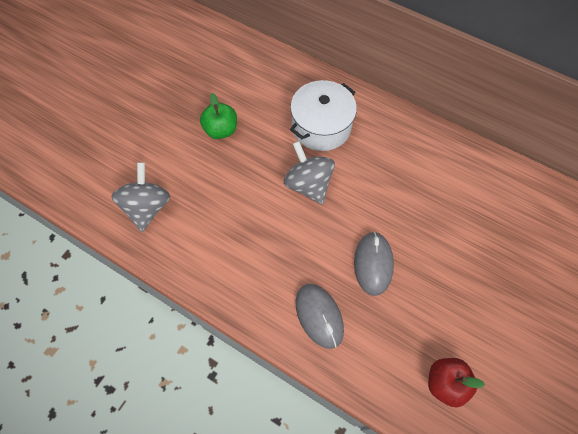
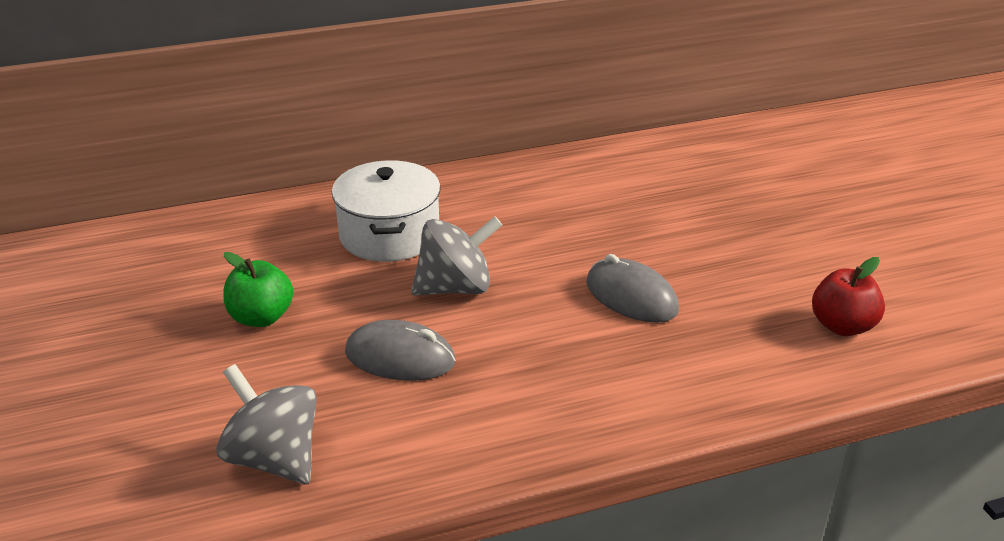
camera: 50 degrees left, 30 degrees down
grey spinning top [284,141,335,205] -> grey spinning top turned 150 degrees clockwise [411,216,502,296]
grey mouse [296,284,344,349] -> grey mouse moved to [345,320,456,380]

